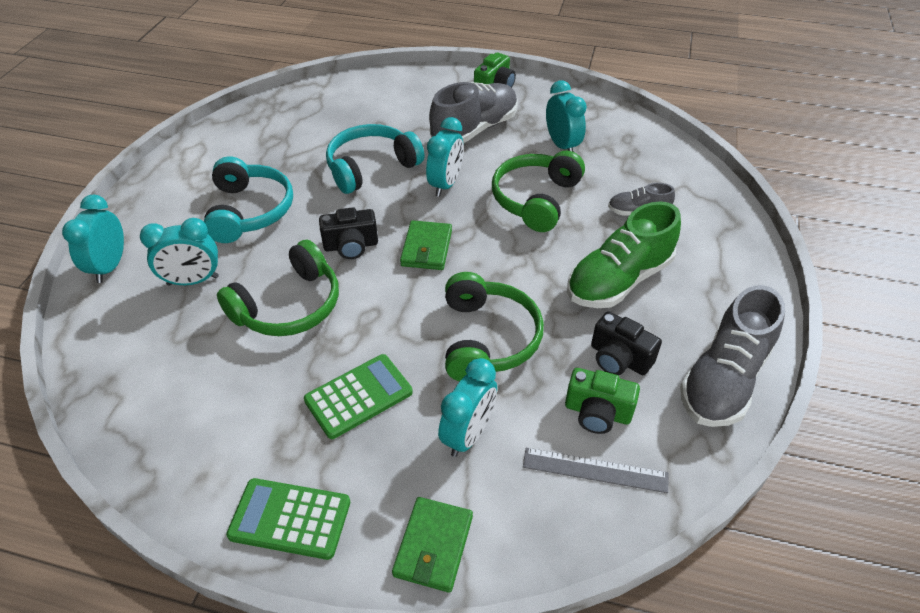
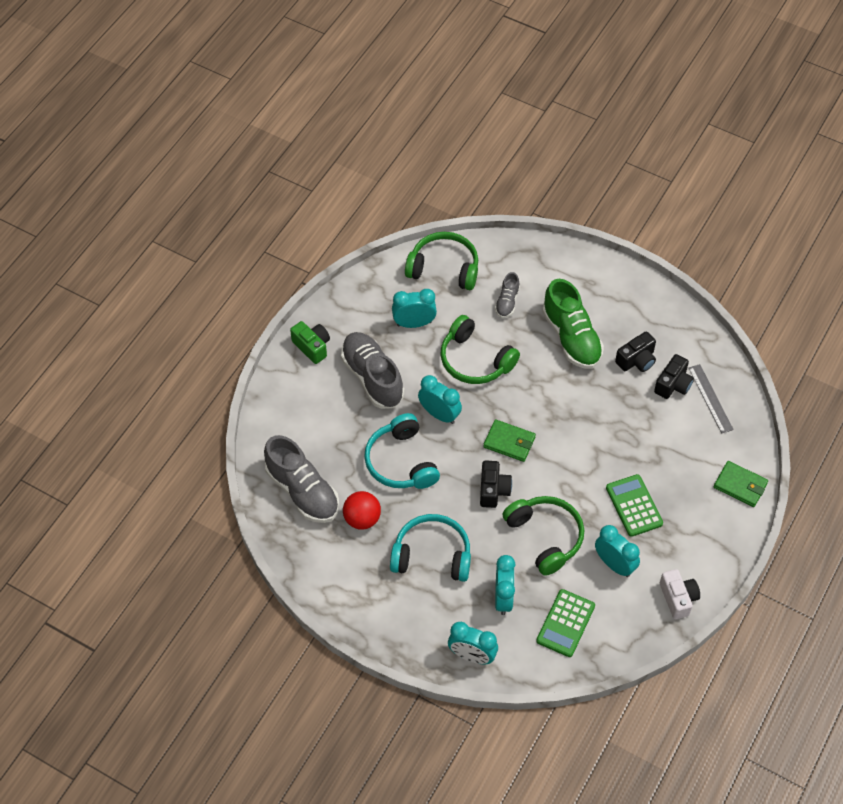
camera: 75 degrees left, 10 degrees up
green calculator [226,478,350,560] -> green calculator moved to [536,589,595,657]
turquoise clock [438,358,497,457] -> turquoise clock moved to [595,525,640,577]
green headphones [445,272,544,381] -> green headphones moved to [405,232,478,290]
grey ruler [523,448,668,493] -> grey ruler turned 45 degrees counterclockwise [689,364,734,433]
green camera [565,368,640,434] -> black camera [654,354,694,399]
grey shoe [680,285,785,427] -> grey shoe moved to [264,435,339,523]
none -> red ball [343,491,381,530]
none -> white camera [660,569,700,619]

